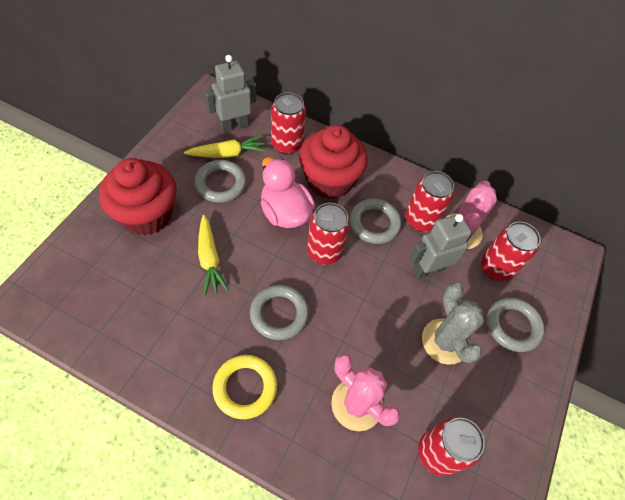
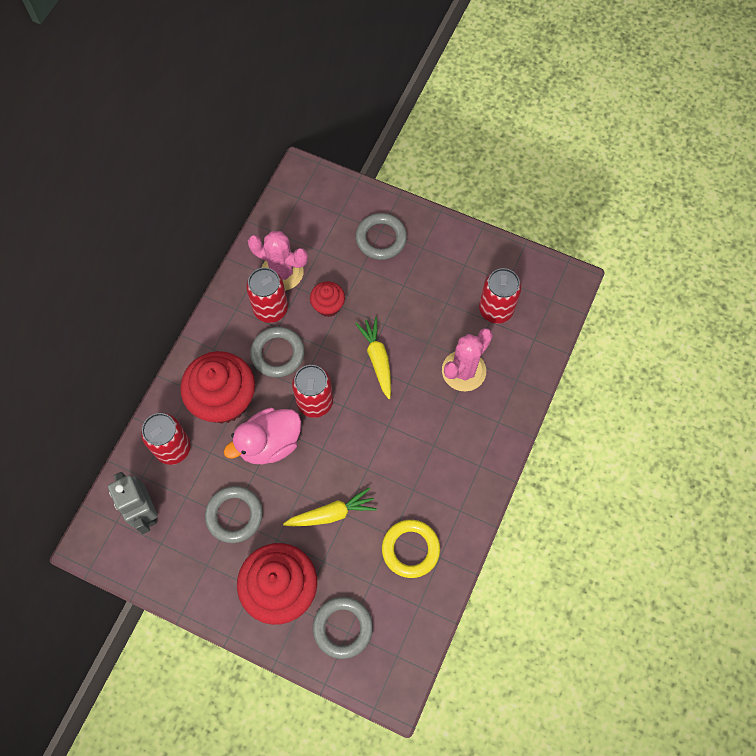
camera: 85 degrees left, 10 degrees up
yellow carrot [184,136,266,158] -> yellow carrot moved to [355,317,391,399]
yellow ring [212,355,277,419] -> yellow ring moved to [382,520,440,578]
grey ring [250,285,309,340] -> grey ring moved to [313,597,373,659]
grey robot [409,214,471,279] -> red cupcake [310,281,345,317]
grey cactus [422,283,484,365] -> none
red can [481,221,541,282] -> none

